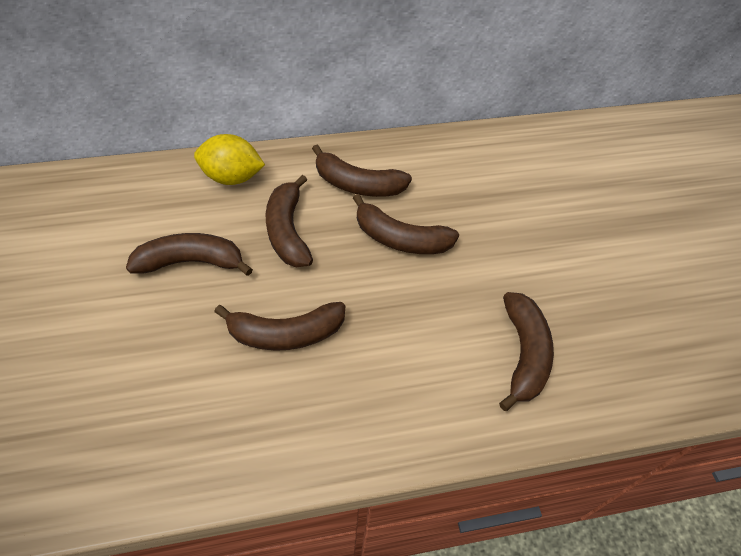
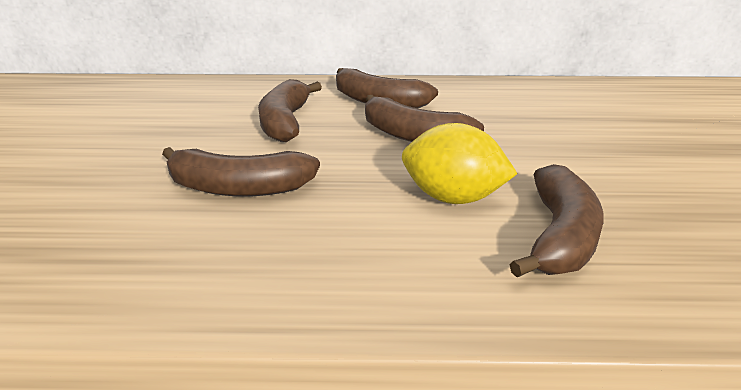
camera: 15 degrees right, 25 degrees down
brown banana [126,233,253,276] -> none
yellow lemon [194,134,265,185] -> yellow lemon moved to [402,123,518,204]

